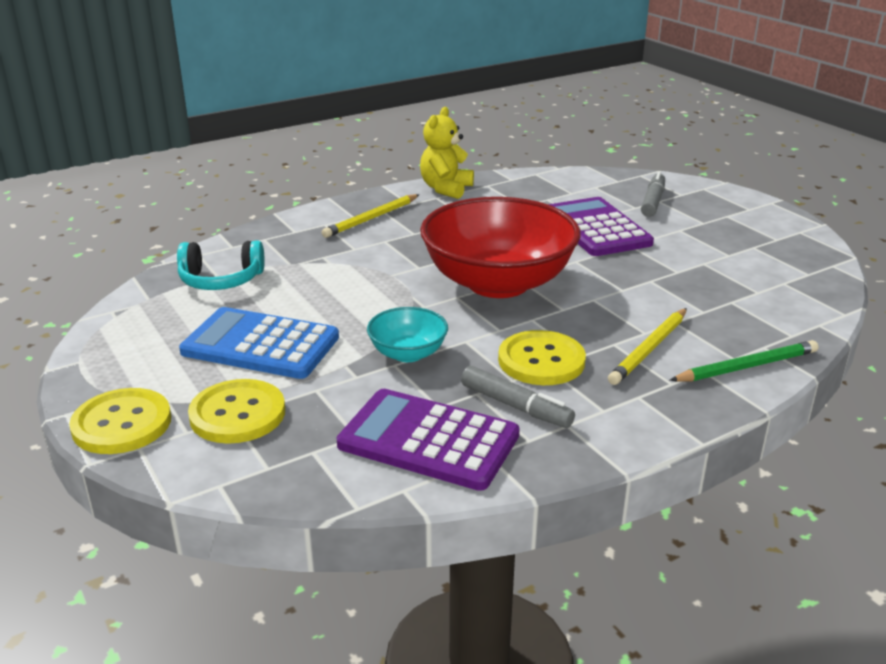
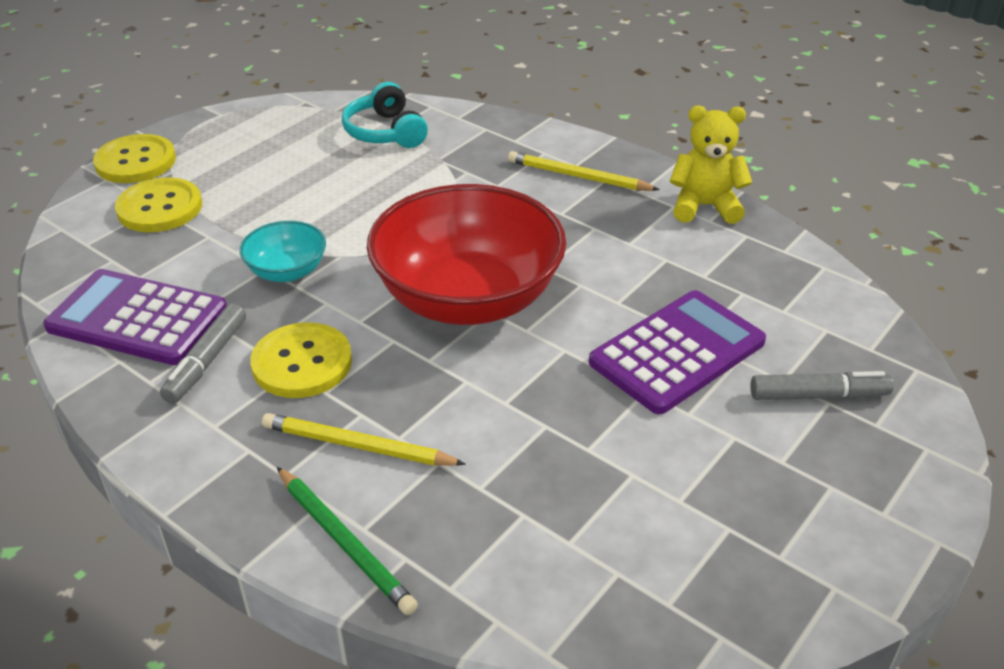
camera: 70 degrees right, 10 degrees up
blue calculator [179,307,339,379] -> none
purple calculator [337,389,520,491] -> purple calculator turned 75 degrees counterclockwise [43,269,227,365]

